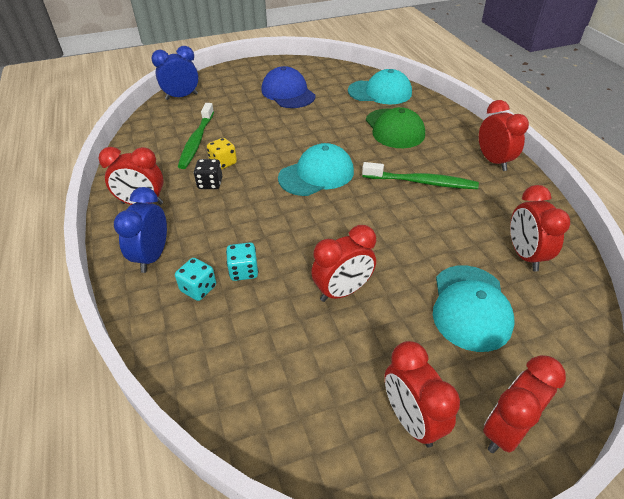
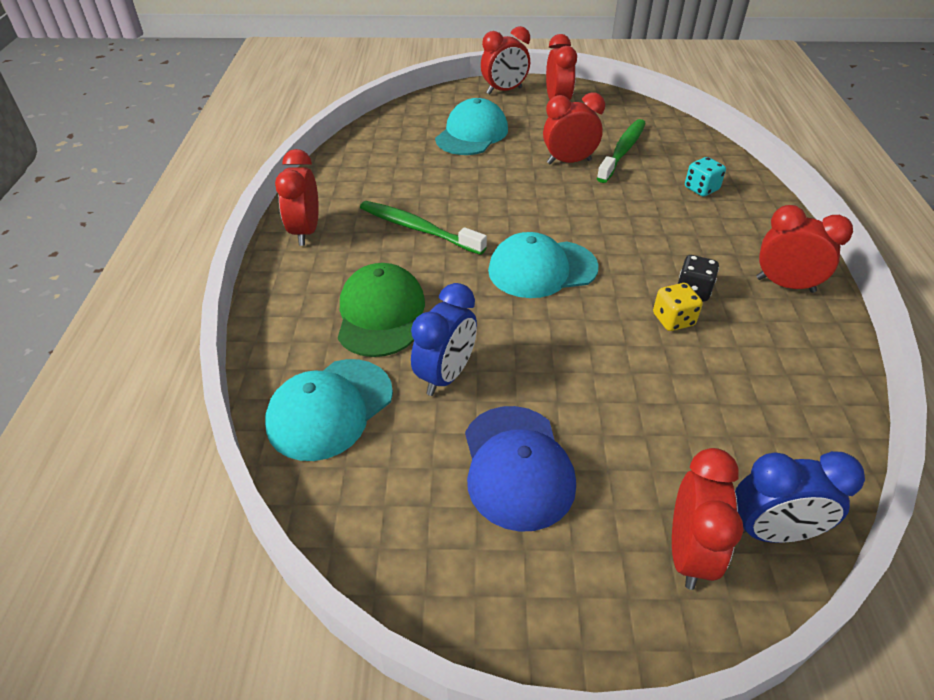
camera: 160 degrees left, 0 degrees up
blue clock [114,187,167,273] -> blue clock moved to [411,283,477,396]
green toothbrush [178,103,214,169] -> green toothbrush moved to [597,119,646,183]
turquoise dice [226,242,259,281] -> none
turquoise cap [348,69,412,104] -> turquoise cap turned 75 degrees counterclockwise [265,359,393,461]
red clock [510,185,570,272] -> red clock moved to [672,448,744,590]

